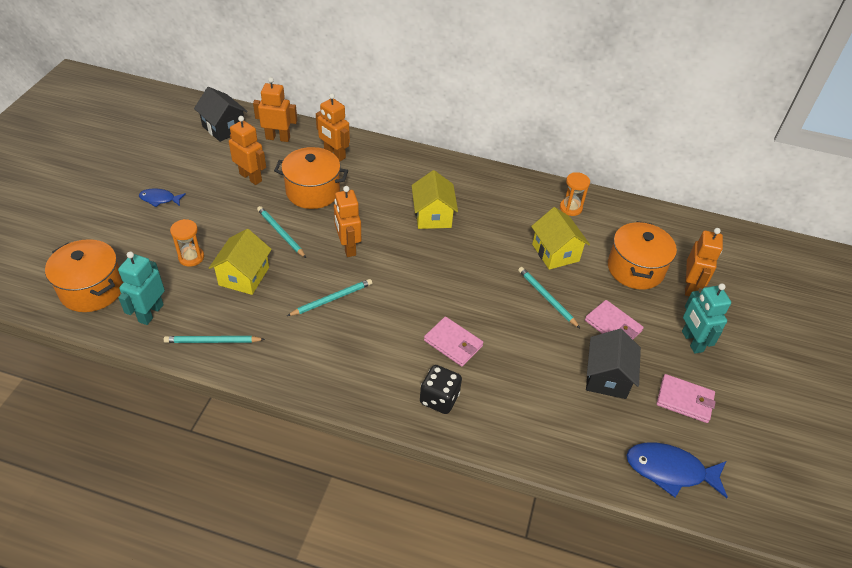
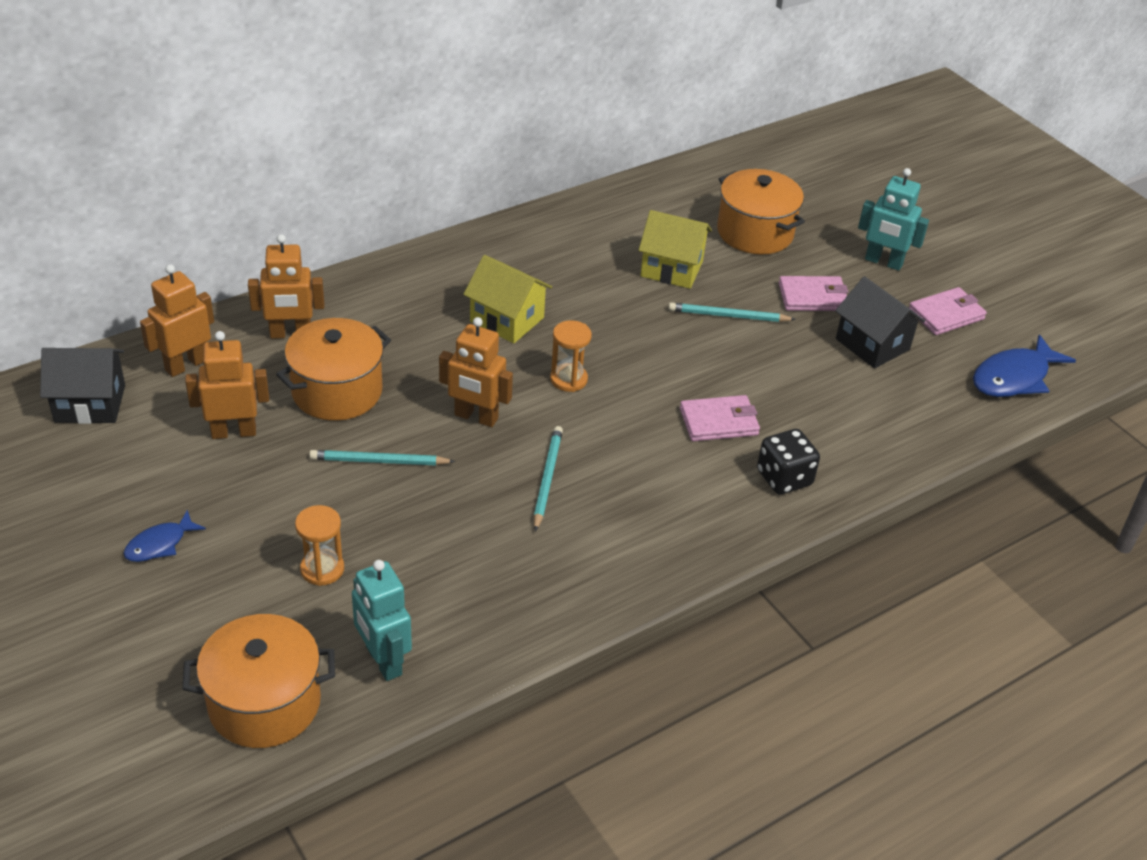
camera: 50 degrees left, 5 degrees down
turquoise pencil [164,336,265,343] -> none
yellow house [209,229,272,295] -> none
orange hourglass [560,172,590,216] -> orange hourglass moved to [550,320,592,392]
orange robot [685,228,723,296] -> none

